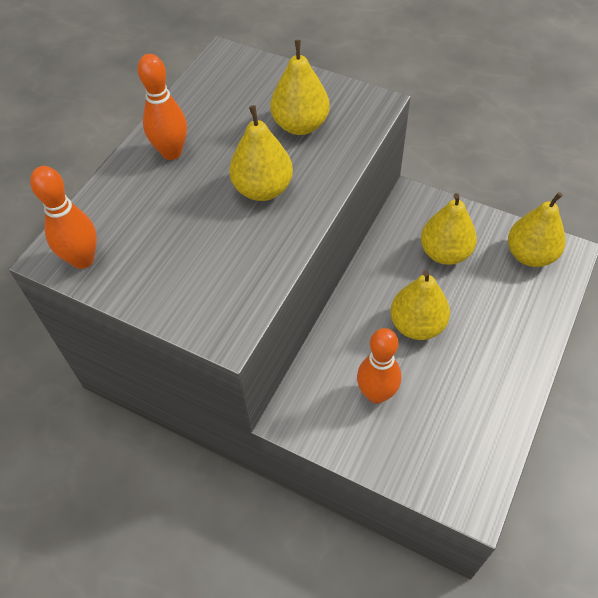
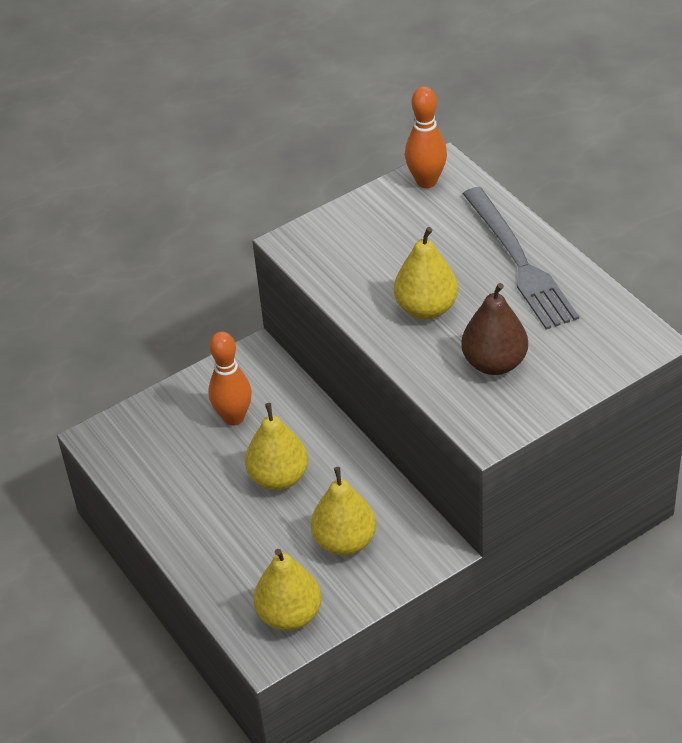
camera: 120 degrees right, 10 degrees down
orange bowling pin [138,54,187,160] -> grey fork [463,187,579,330]
yellow pear [271,40,330,135] -> brown pear [461,283,528,375]

